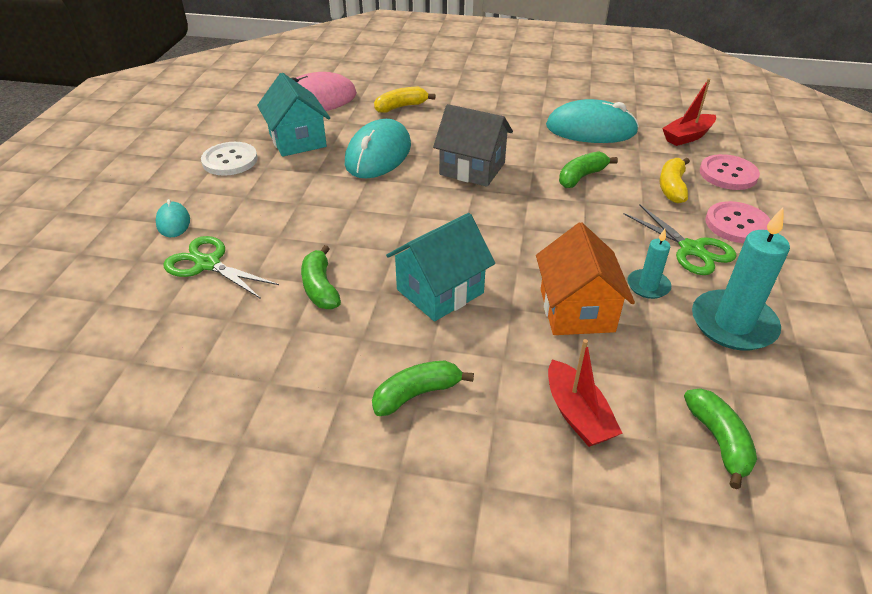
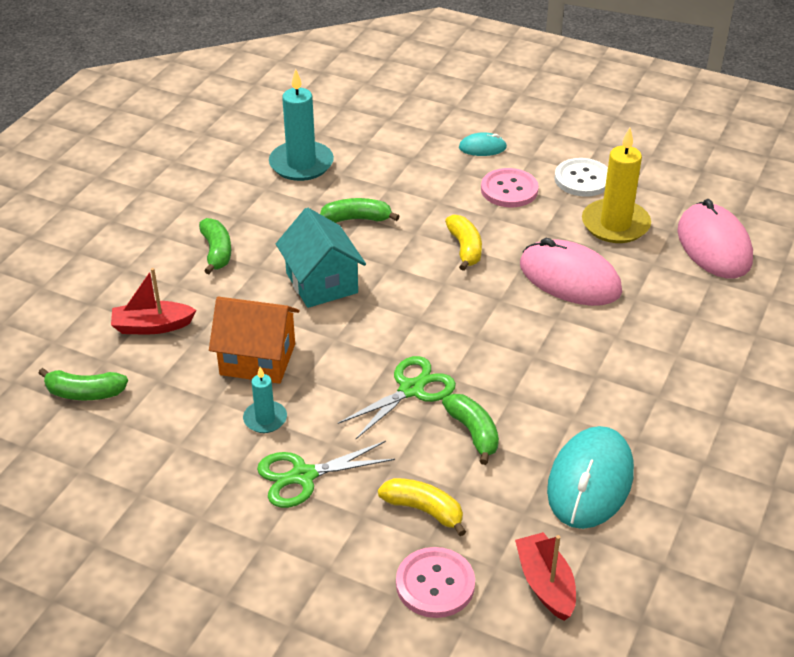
camera: 105 degrees right, 0 degrees up
green scissors [164,236,279,299] -> green scissors moved to [338,356,456,439]
turquoise house [257,73,330,157] -> yellow candle [582,128,651,243]
turquoise mouse [345,119,411,178] -> pink mouse [520,238,622,306]
yellow banana [374,87,436,113] -> yellow banana moved to [445,214,482,271]
grey house [433,104,513,187] -> none
turquoise candle [692,207,790,351] -> turquoise candle moved to [269,69,334,181]
pink button [705,201,770,243] -> pink button moved to [481,168,539,207]

